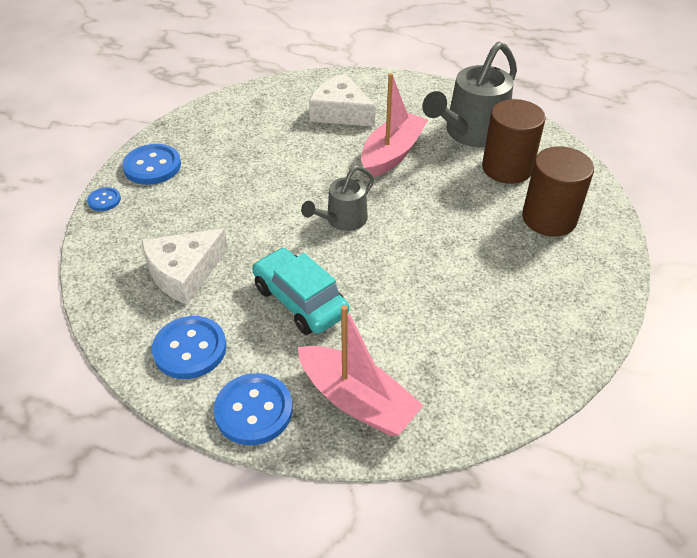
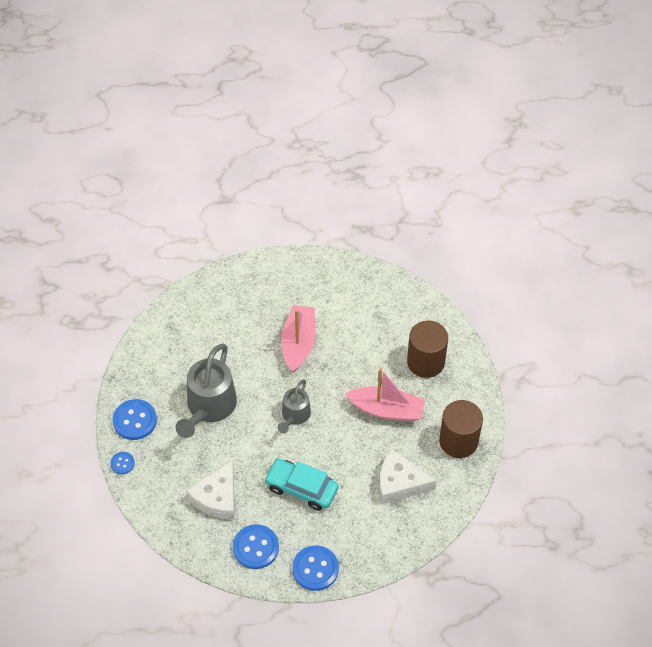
camera: 25 degrees left, 10 degrees up
pink boat [298,305,423,436] -> pink boat moved to [345,368,425,421]
white cheese [309,73,376,127] -> white cheese moved to [379,449,437,504]
grey watering can [422,42,517,147] -> grey watering can moved to [176,344,237,438]
brown cylinder [482,99,546,184] -> brown cylinder moved to [439,400,483,458]

